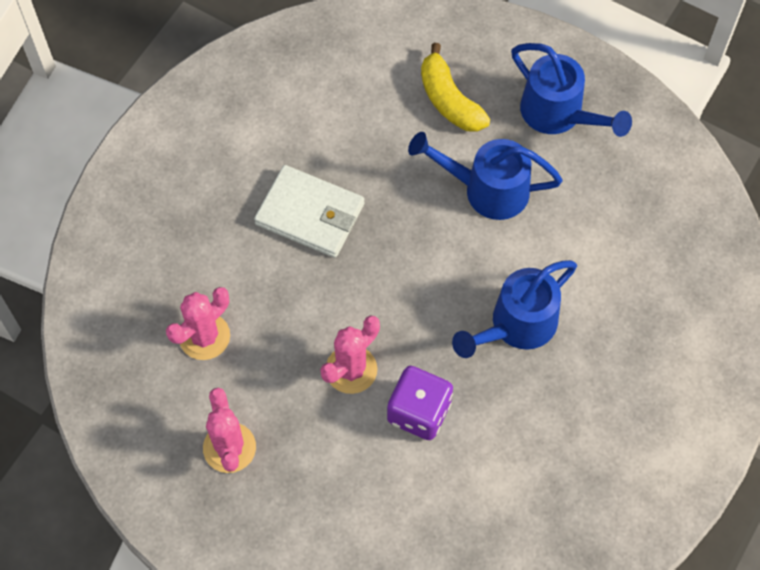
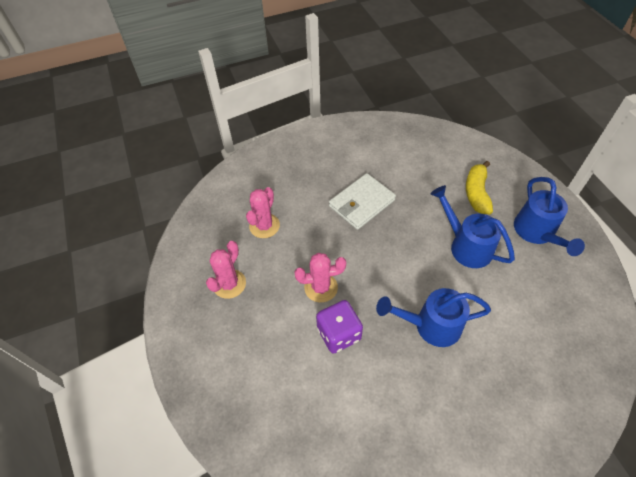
camera: 40 degrees right, 10 degrees down
pink cactus [166,287,230,360] -> pink cactus turned 60 degrees counterclockwise [246,187,280,238]
white wallet [254,165,364,258] -> white wallet turned 75 degrees clockwise [329,173,396,230]

